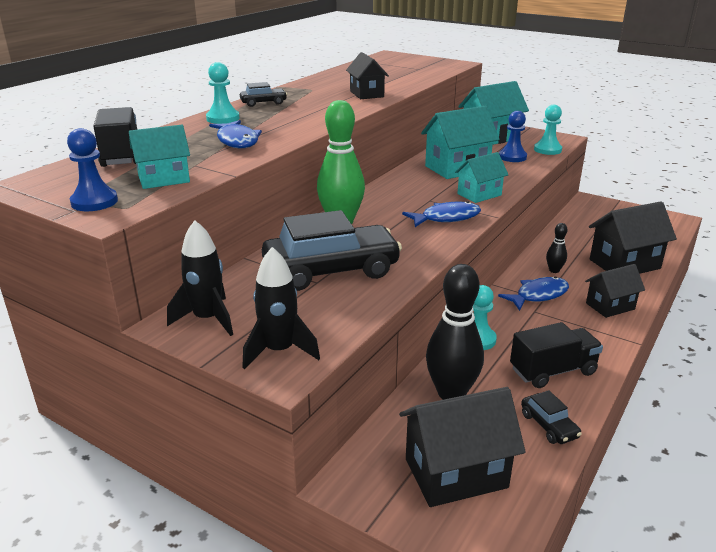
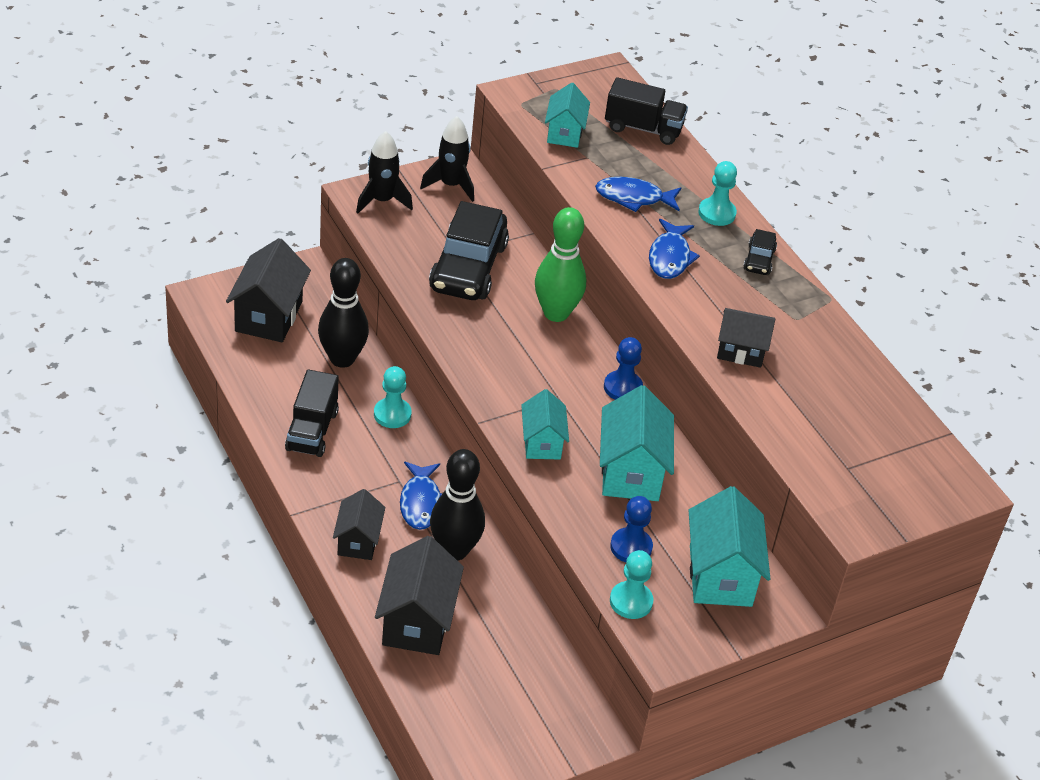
camera: 115 degrees right, 15 degrees up
blue pawn [67,128,118,211] -> blue pawn moved to [604,337,643,400]
blue fish [402,201,481,227] -> blue fish moved to [649,219,700,279]
black car [521,390,582,444] -> none
black bowling pin [546,223,567,273] -> black bowling pin [430,449,485,561], size x2.11

